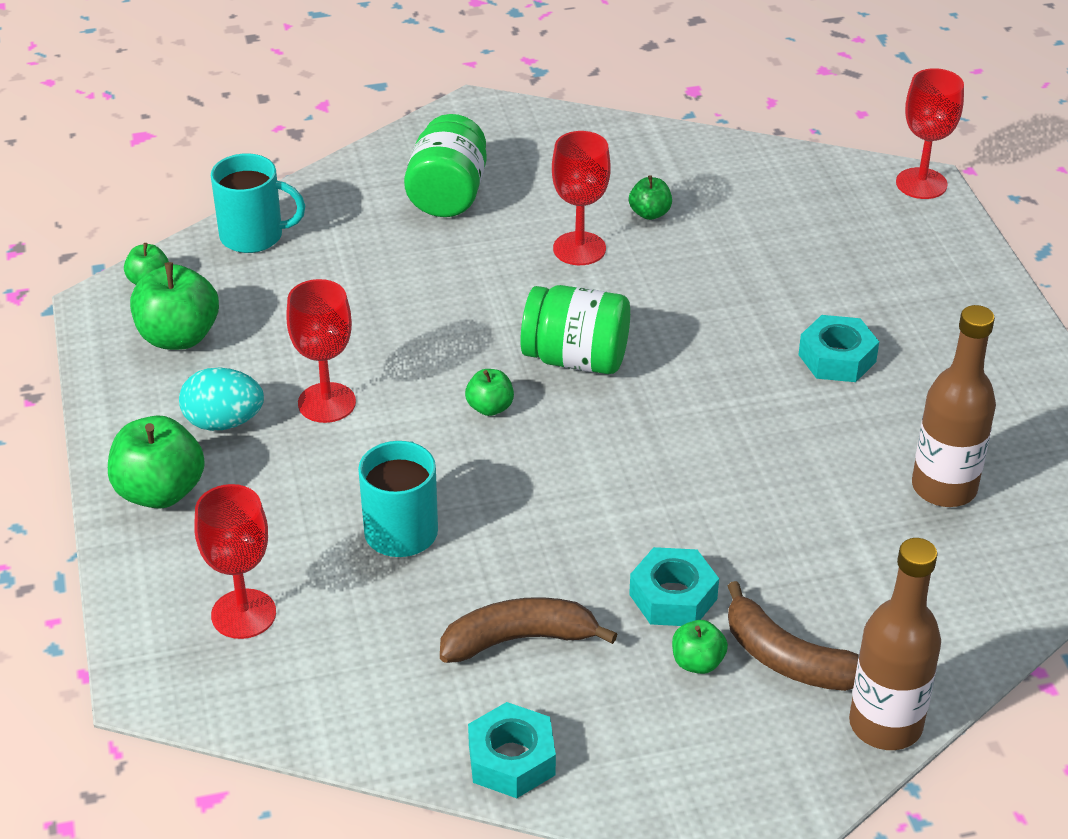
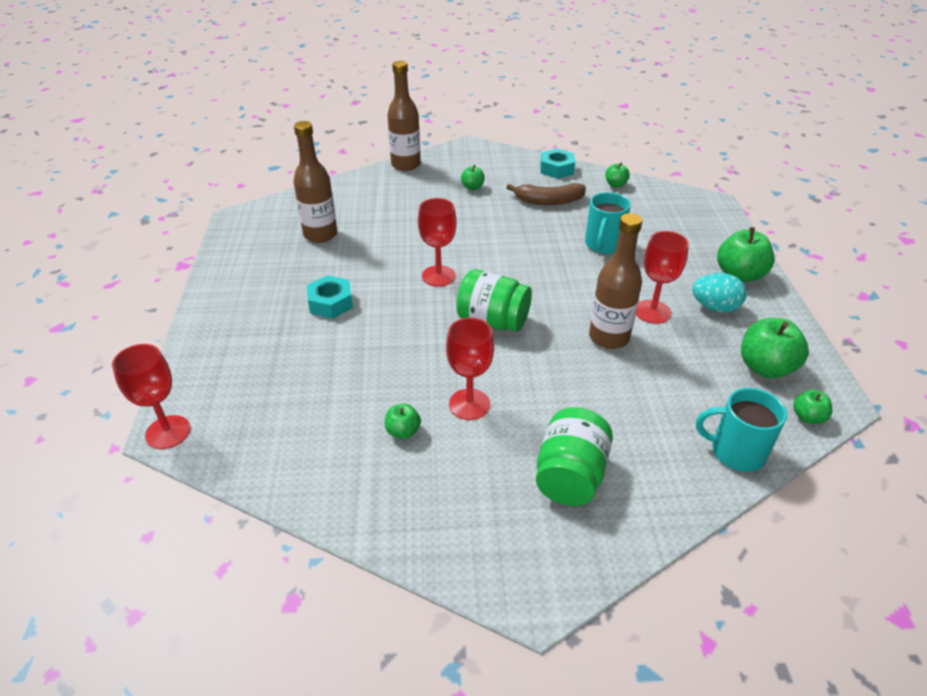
camera: 170 degrees left, 0 degrees up
red goblet [194,484,276,639] -> red goblet moved to [418,198,457,287]
green apple [465,369,514,416] -> green apple moved to [605,162,630,188]
turquoise nut [629,547,719,626] -> none
brown banana [728,581,859,691] -> none
none -> brown bottle [589,213,643,349]

